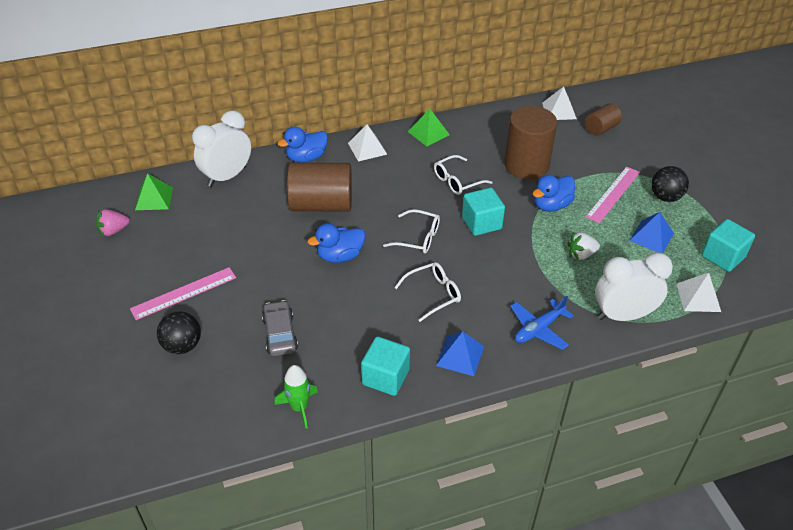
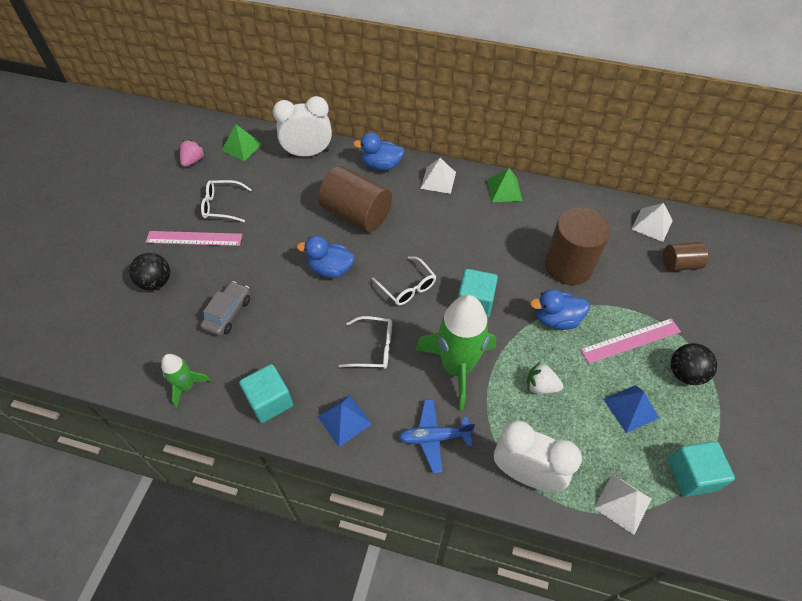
camera: 35 degrees right, 10 degrees up
pink strawberry [96,209,130,236] -> pink strawberry turned 105 degrees clockwise [180,139,206,167]
white glasses [434,155,493,195] -> white glasses moved to [201,180,252,222]
none -> green rocket [416,295,496,411]

